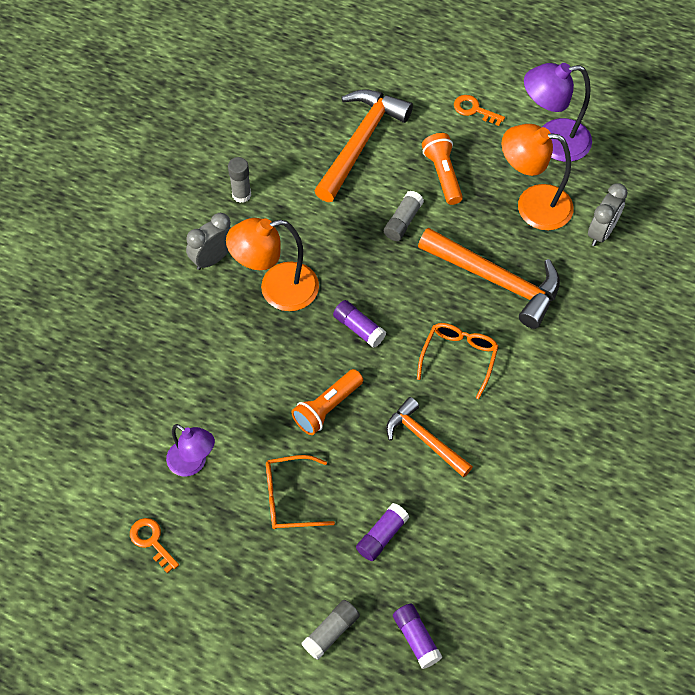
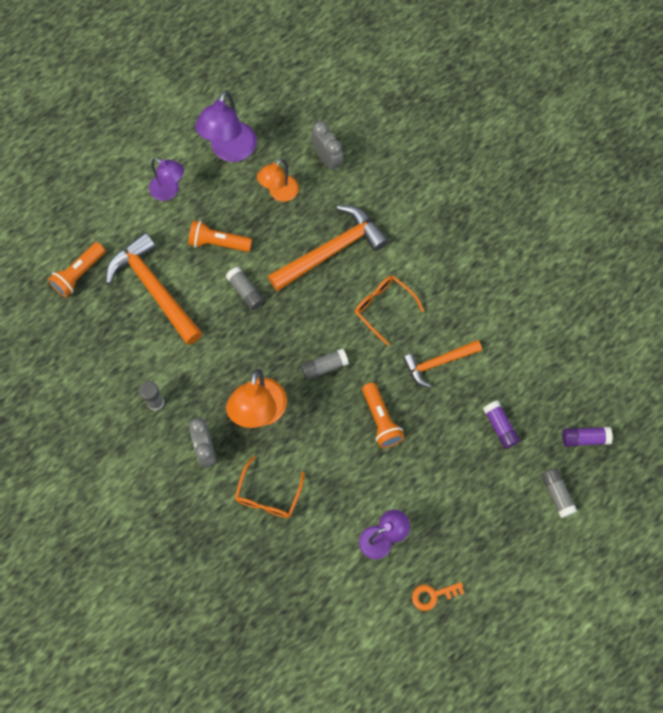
camera: 65 degrees left, 10 degrees up
orange glasses [266,455,335,529] -> orange glasses moved to [235,456,305,518]
purple glue stick [333,300,386,348] -> grey glue stick [301,348,349,380]
orange key [454,95,505,126] -> purple lamp [149,158,184,201]
orange lamp [502,124,574,230] -> orange lamp [257,159,299,202], size x0.64
none -> orange flashlight [48,242,106,297]

